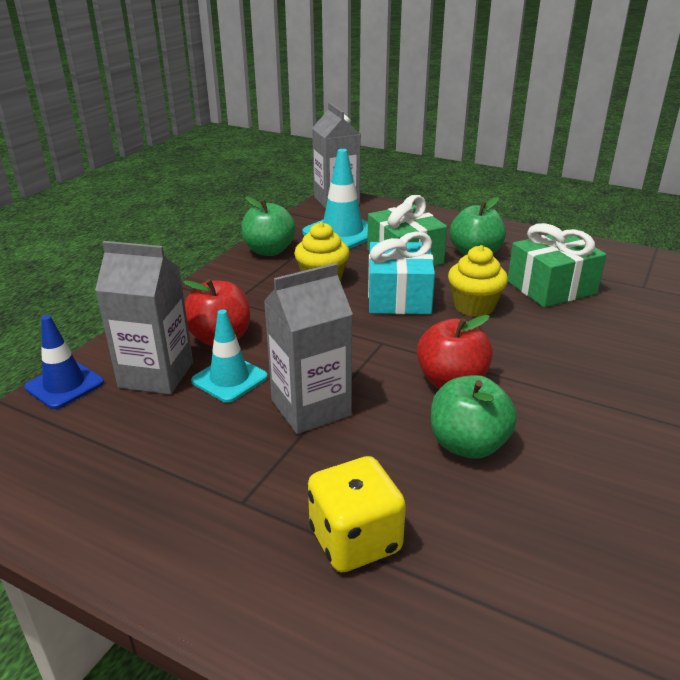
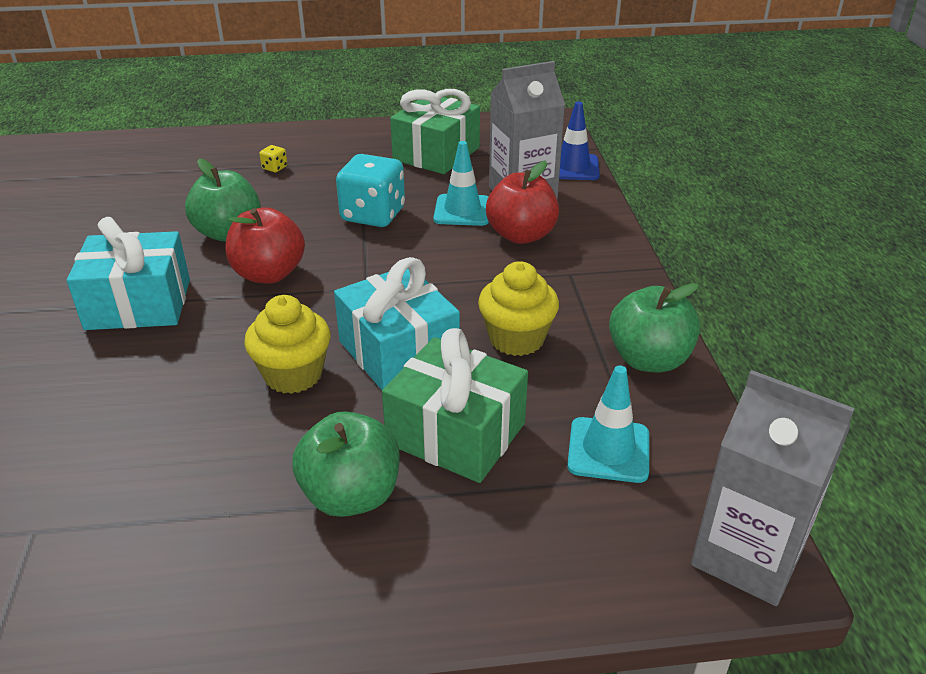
camera: 145 degrees right, 5 degrees up
grey carton [264,263,353,434] -> turquoise dice [336,154,405,227]
turquoise traffic cone [302,149,368,249] -> turquoise traffic cone [567,365,649,483], size x0.66
yellow dice [308,456,406,573] -> yellow dice [259,145,287,172], size x0.41
green gift [508,223,606,307] -> green gift moved to [390,89,480,174]
none -> turquoise gift [67,217,190,330]

